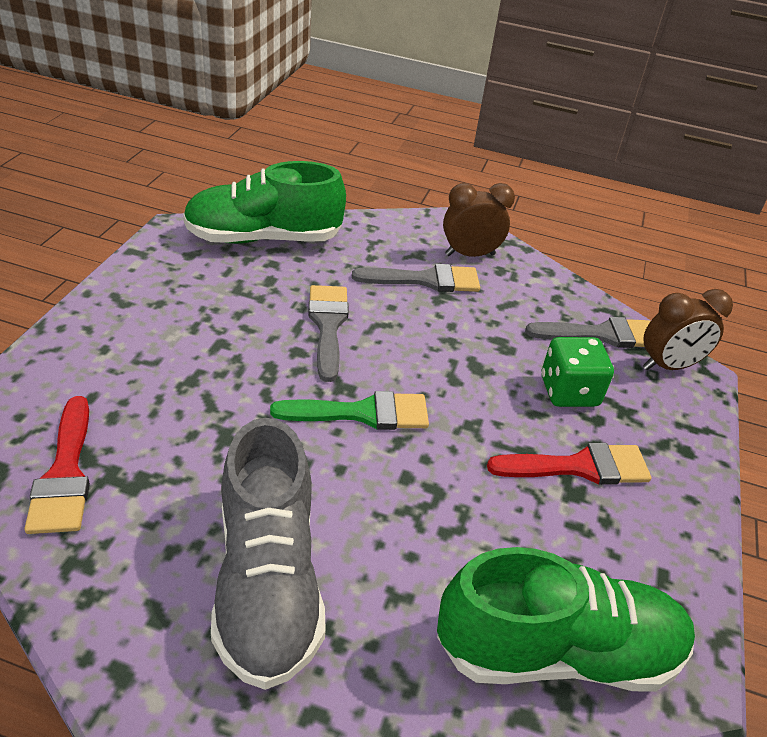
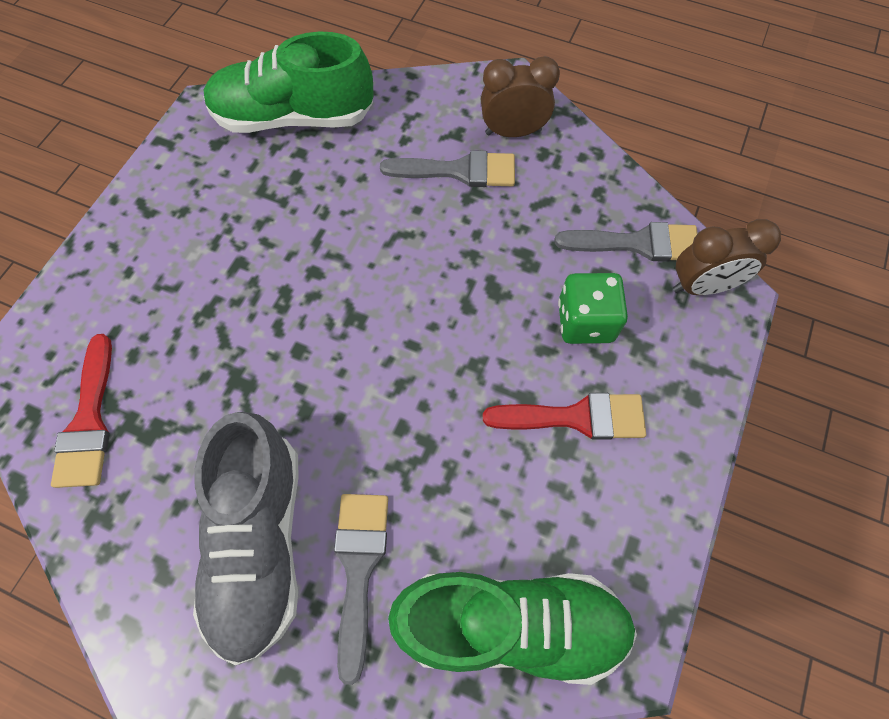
camera: 10 degrees right, 25 degrees up
green brush [270,391,429,430] -> none
grey brush [308,285,349,382] -> grey brush moved to [334,494,388,685]

